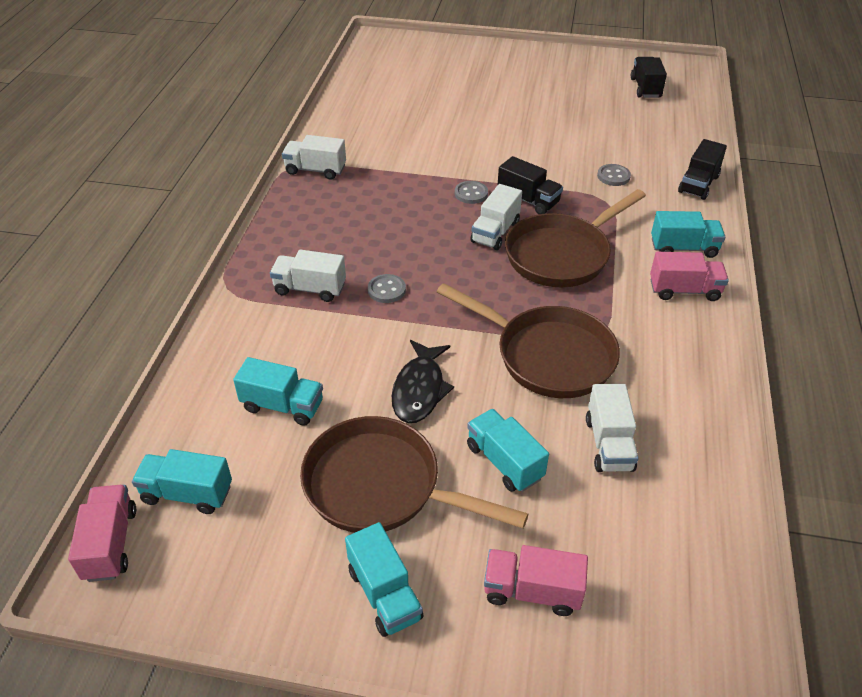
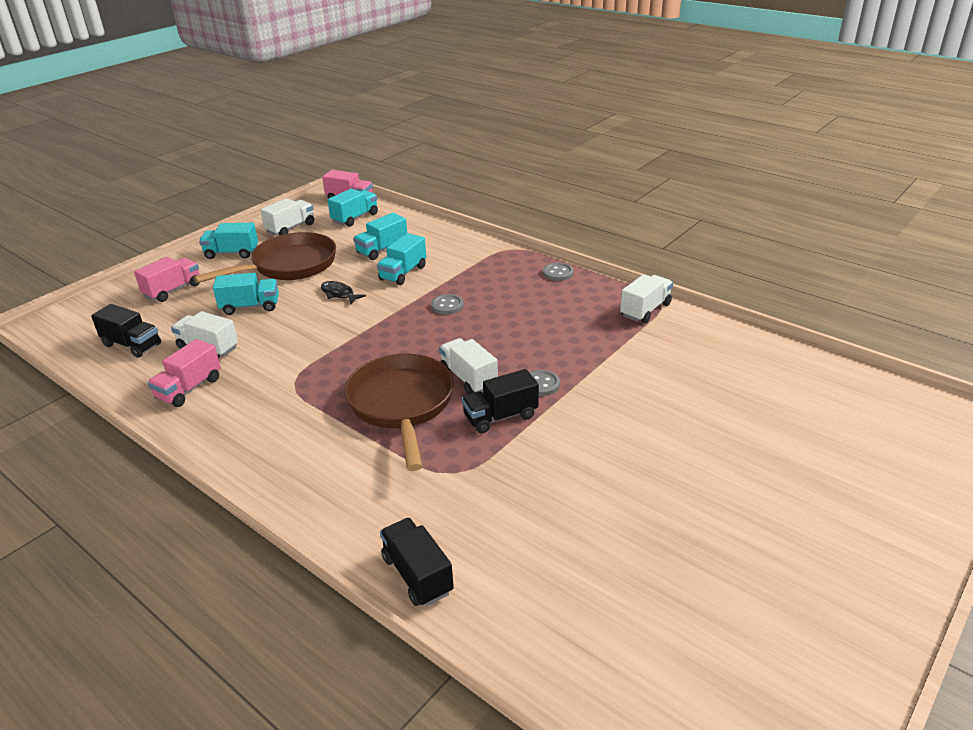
camera: 120 degrees right, 10 degrees down
white truck [270,250,346,302] -> white truck moved to [260,198,314,236]
black fish [392,340,454,423] -> black fish [321,281,366,304], size x0.64
brown pan [437,283,620,398] -> none
grey button [597,164,631,186] -> grey button moved to [543,263,574,281]
black truck [631,57,667,98] -> black truck moved to [91,304,161,358]
pink truck [650,252,729,301] -> pink truck moved to [148,339,221,407]
turquoise truck [651,211,725,258] -> turquoise truck moved to [377,233,426,285]

